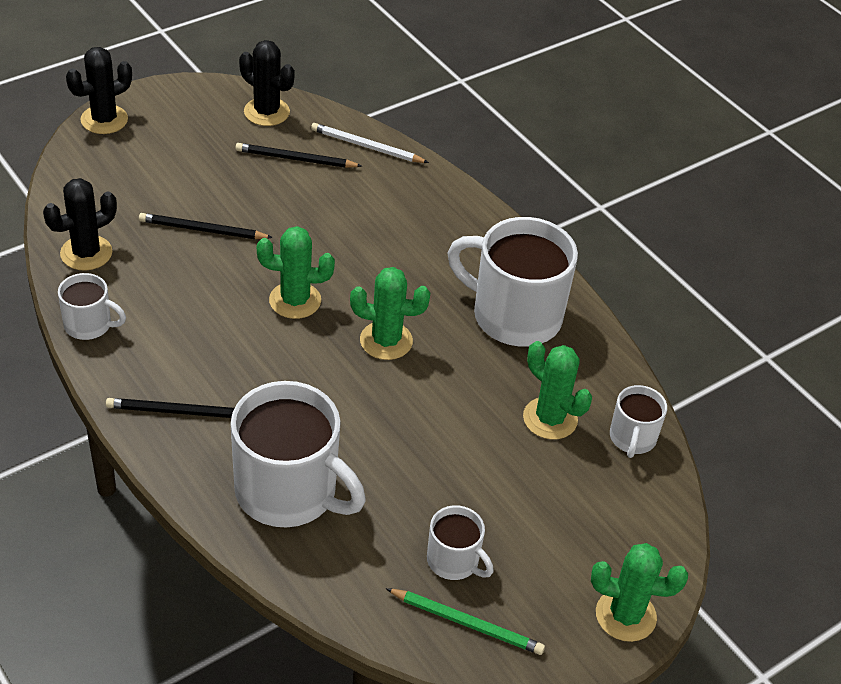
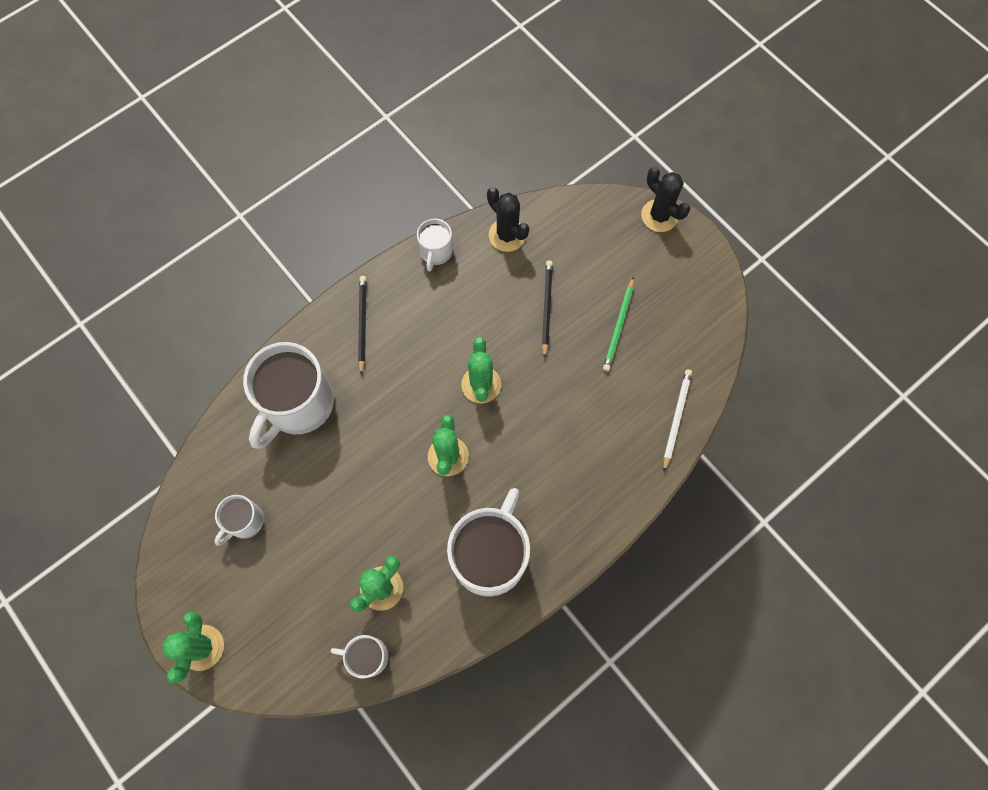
camera: 90 degrees right, 25 degrees up
black pencil [235,143,362,168] -> none
black cactus [239,40,295,126] -> none
green pencil [386,588,545,655] -> green pencil moved to [603,277,634,371]

